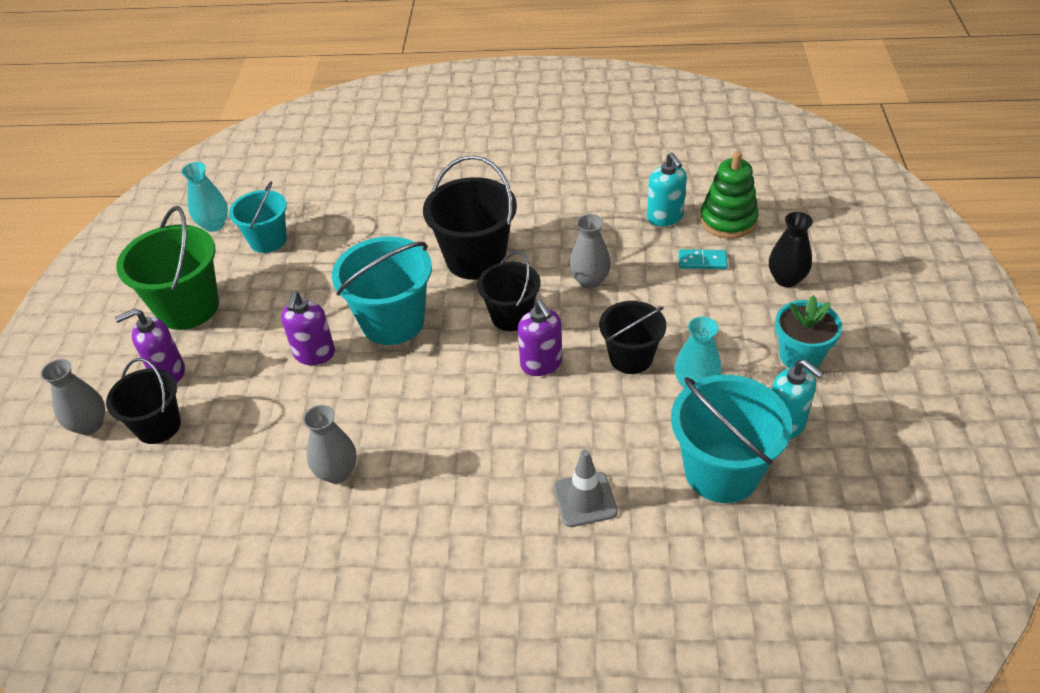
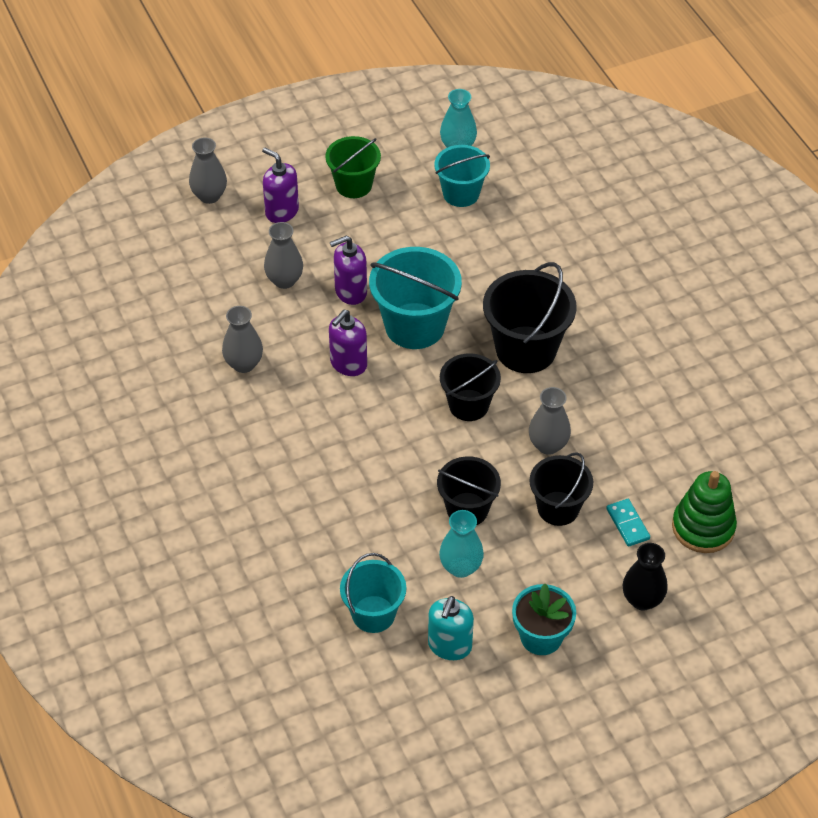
camera: 60 degrees right, 5 degrees up
black bucket [106,358,181,444] -> black bucket moved to [529,452,593,526]
green bucket [116,206,219,330] -> green bucket [325,136,381,198], size x0.64
purple soap dispenser [518,299,562,376] -> purple soap dispenser moved to [329,310,367,376]
grey traffic cone [554,450,618,527] -> none
turquoise soap dispenser [647,152,687,226] -> none
turquoise bucket [671,375,792,503] -> turquoise bucket [340,553,406,633], size x0.64
none -> grey vase [264,222,303,289]

